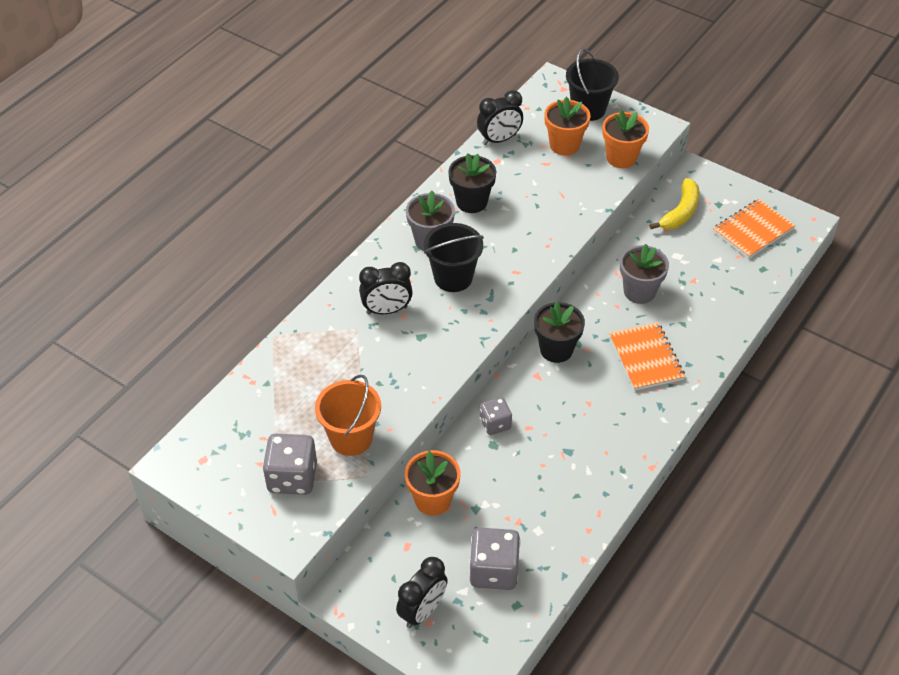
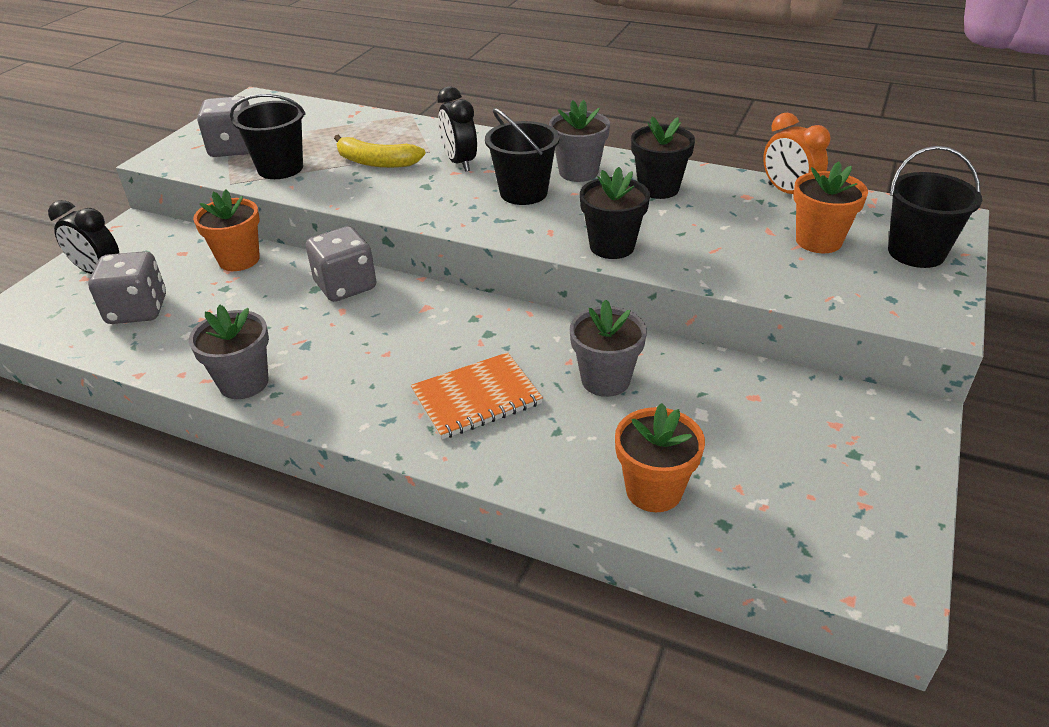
camera: 80 degrees right, 10 degrees down
orange bucket [315,374,381,456] -> black bucket [230,94,306,179]
black clock [477,90,523,145] -> orange clock [763,112,830,194]
grey dice [480,397,512,435] -> grey dice [306,226,377,302], size x1.64
black flower pot [534,302,585,363] -> black flower pot moved to [580,167,650,259]
orange flower pot [602,110,649,168] -> orange flower pot moved to [615,403,705,512]
yellow banana [649,178,699,229] -> yellow banana moved to [334,135,426,168]
orange notebook [713,199,795,259] -> none
none -> grey flower pot [189,304,269,399]

